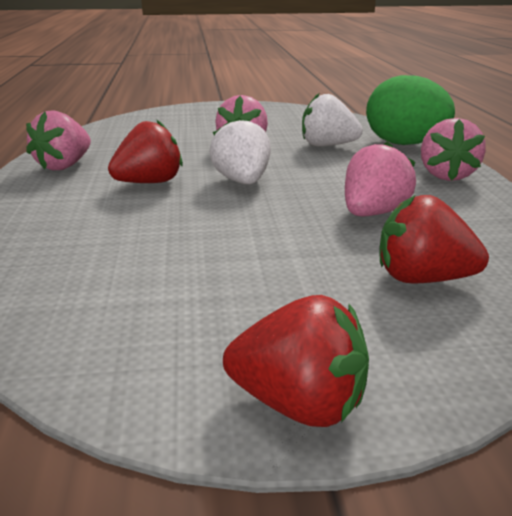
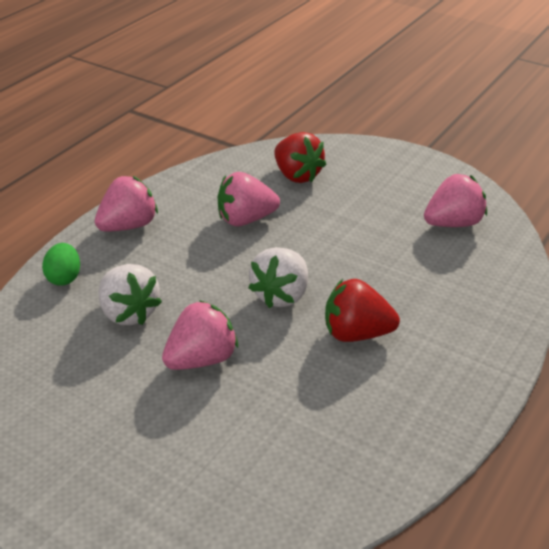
camera: 140 degrees left, 10 degrees up
pink strawberry [26,111,91,170] -> pink strawberry moved to [424,174,487,227]
red strawberry [223,295,369,427] -> none
green egg [366,75,455,145] -> green egg [42,243,80,286], size x0.48

